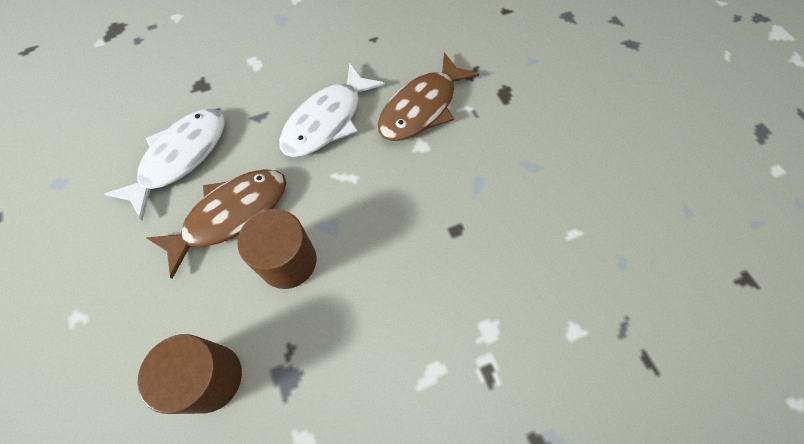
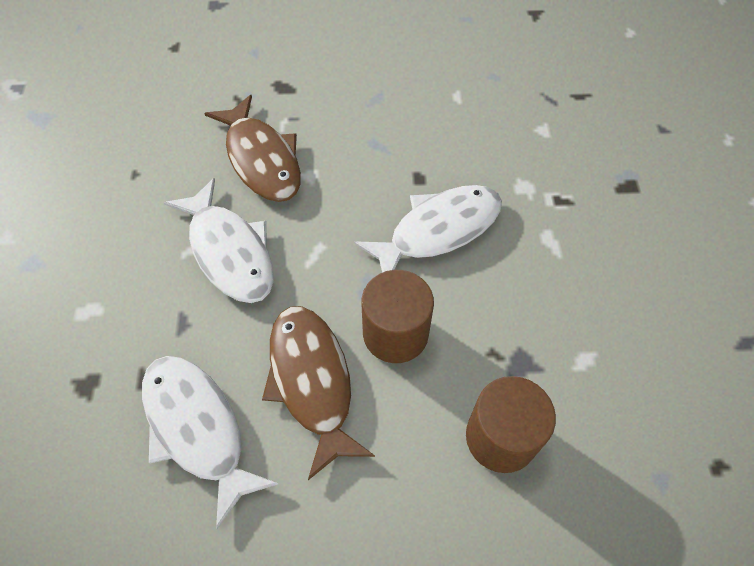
camera: 70 degrees left, 5 degrees down
none -> white fish [354,185,502,273]

